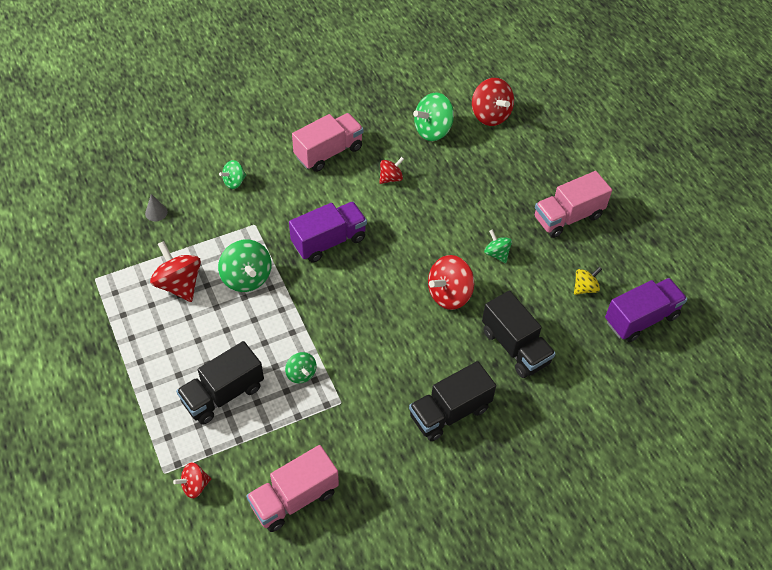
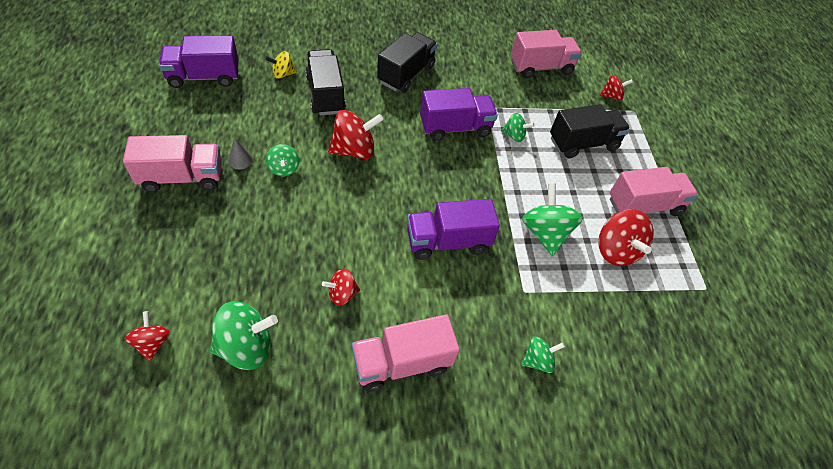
camera: 165 degrees left, 0 degrees up
grey cone [145,194,168,222] -> grey cone moved to [228,138,253,169]
green spinning top [285,352,316,384] -> green spinning top turned 120 degrees clockwise [501,113,535,142]
black truck [409,361,496,441] -> black truck turned 45 degrees counterclockwise [377,32,437,92]
red spinning top [472,78,514,126] -> red spinning top [125,311,170,361], size x0.57
yellow spinning top [574,266,602,295] -> yellow spinning top moved to [266,51,297,79]
none -> purple truck [420,88,498,141]
none -> pink truck [610,167,698,216]

